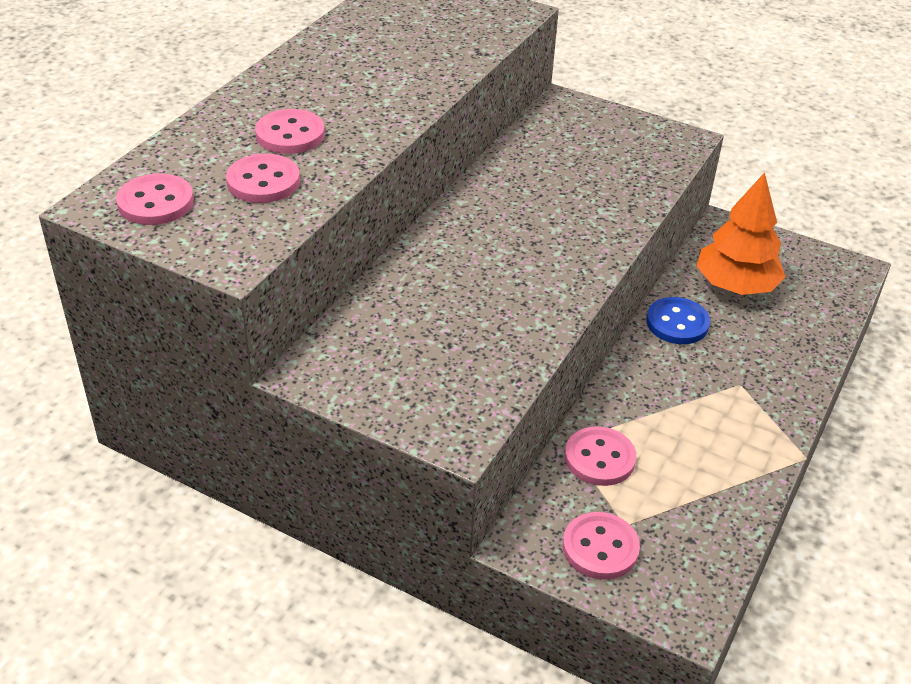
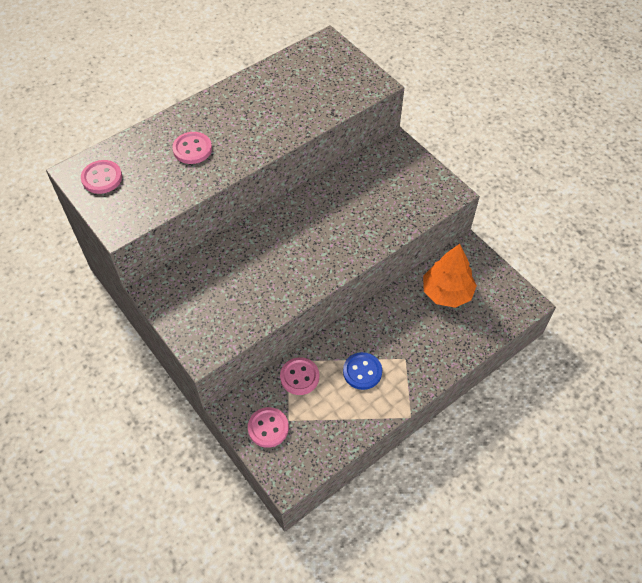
camera: 25 degrees right, 15 degrees up
pink button [226,154,300,203] -> none
blue button [646,297,710,344] -> blue button moved to [343,352,382,390]

